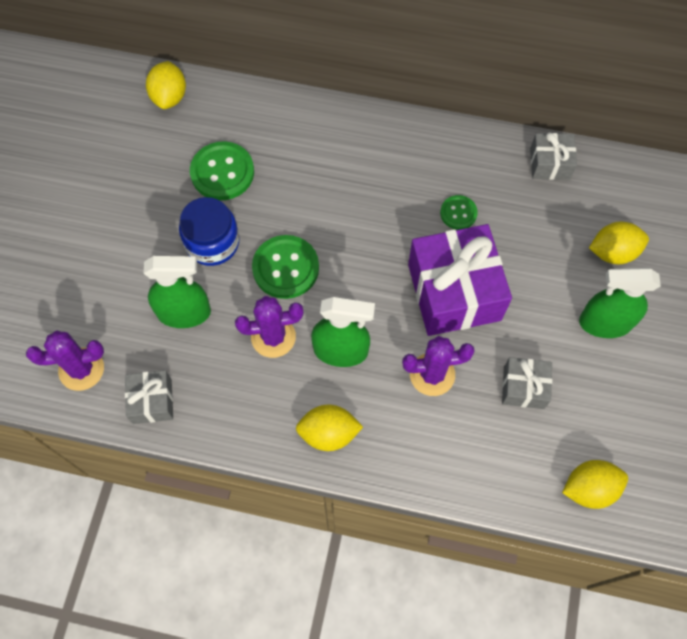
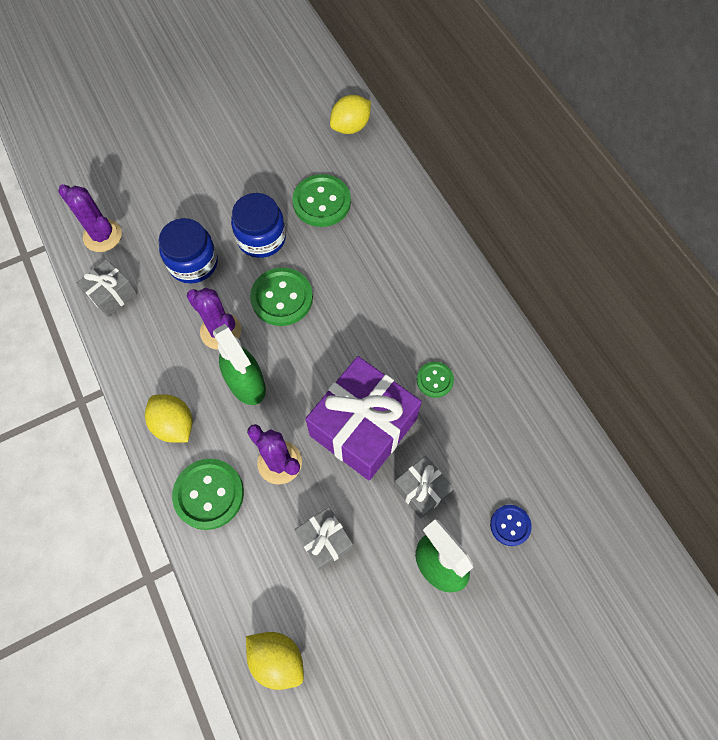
camera: 50 degrees right, 0 degrees up
green spray bottle [143,256,211,328] -> blue jar [158,218,218,284]
grey gift [530,132,577,180] -> grey gift moved to [394,456,454,519]
yellow lemon [589,221,649,264] -> blue button [490,505,532,546]
none -> green button [172,459,244,530]

